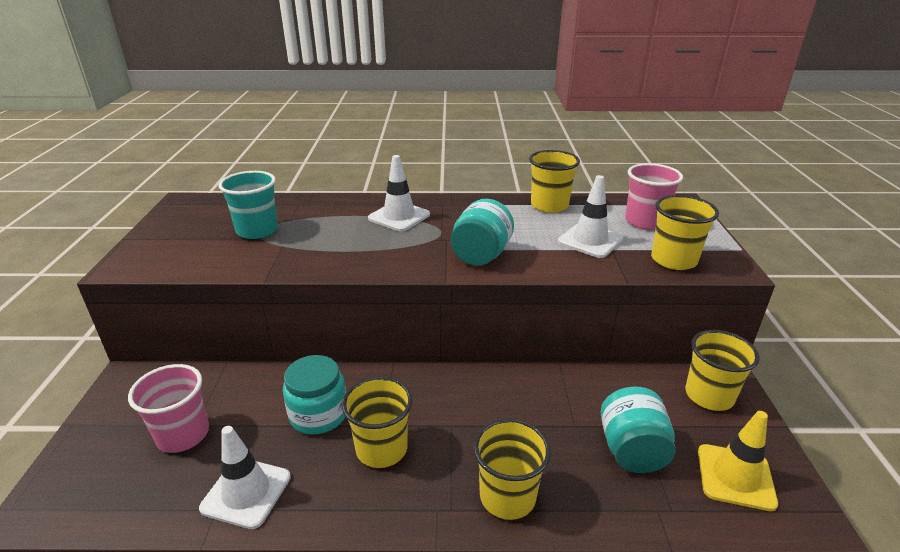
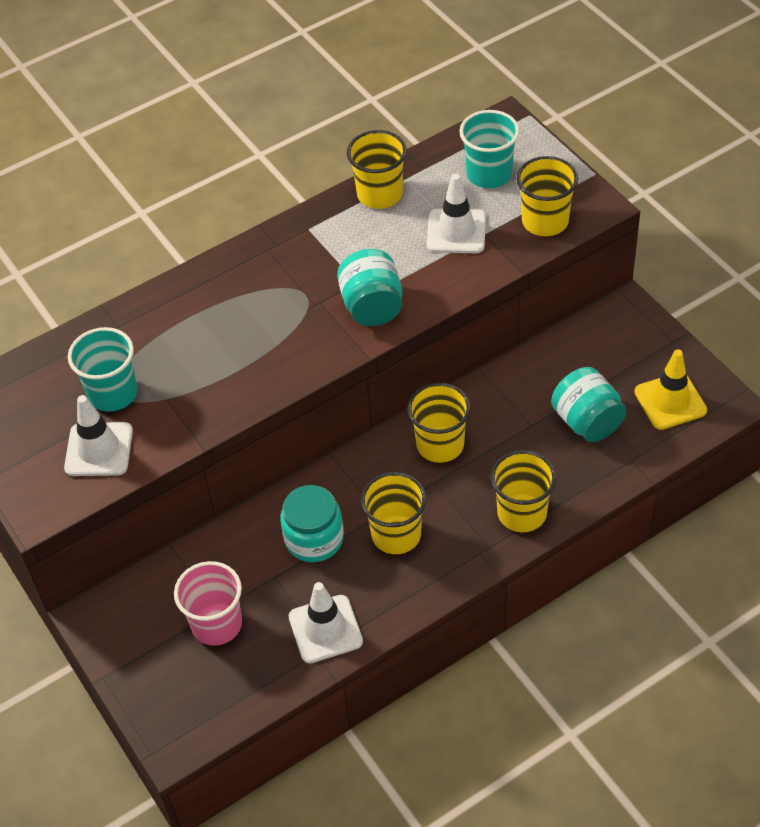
camera: 30 degrees left, 20 degrees up
white traffic cone [368,155,430,232] -> white traffic cone moved to [64,395,133,476]
pink cup [625,163,683,230] -> turquoise cup [459,110,520,188]
yellow cup [685,330,760,411] -> yellow cup moved to [407,383,471,463]

